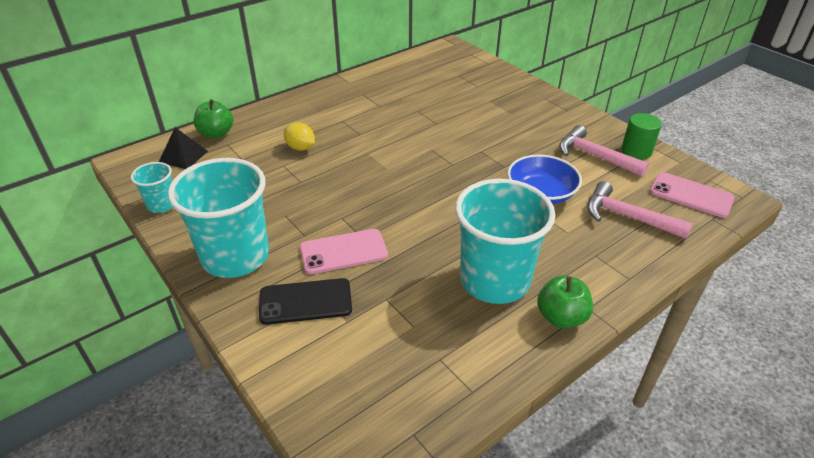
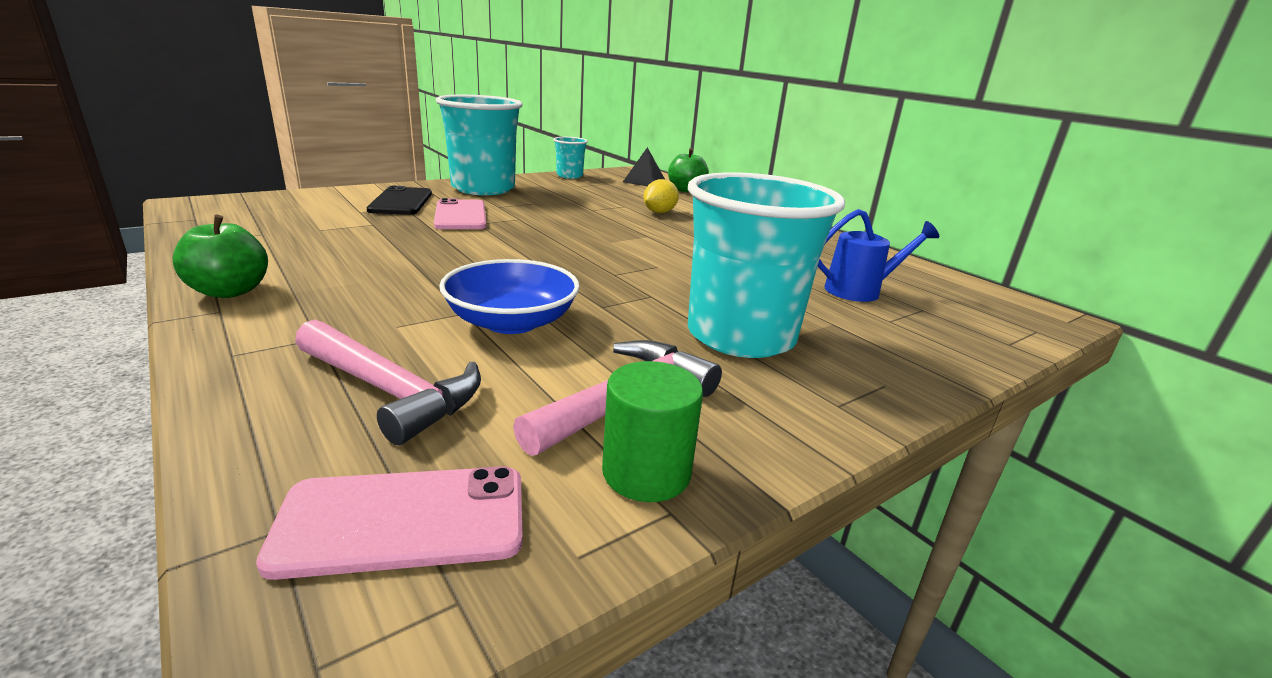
camera: 90 degrees right, 15 degrees down
turquoise cup [455,179,556,304] -> turquoise cup moved to [688,172,845,358]
pink hammer [587,181,693,239] -> pink hammer turned 90 degrees clockwise [295,319,481,445]
pink phone [650,172,735,218] -> pink phone turned 45 degrees clockwise [256,466,523,580]
none -> blue watering can [818,209,939,302]

